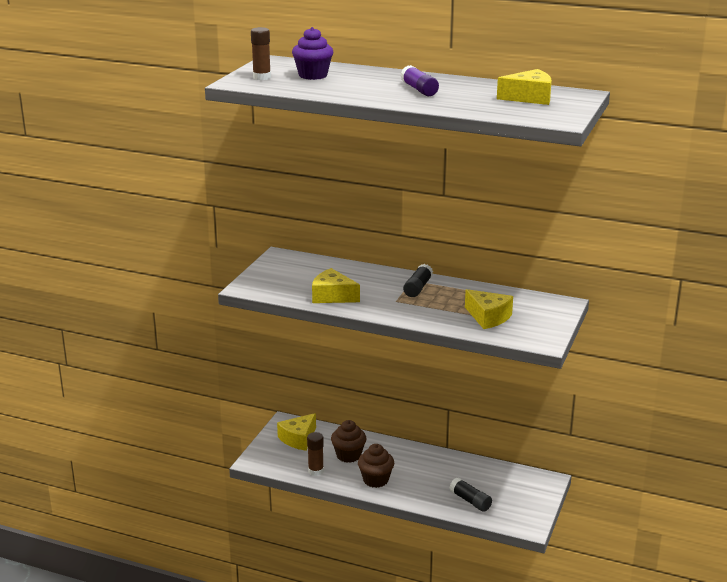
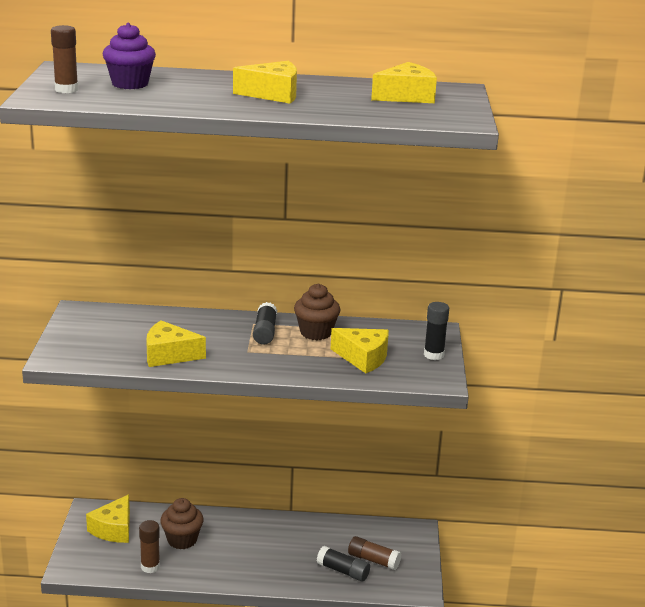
camera: 20 degrees left, 0 degrees up
brown cupcake [358,444,394,488] -> brown cupcake moved to [294,283,340,340]
purple glue stick [400,65,439,96] -> yellow cheese [233,61,297,104]
none -> brown glue stick [348,536,401,570]
none -> black glue stick [424,302,449,360]

